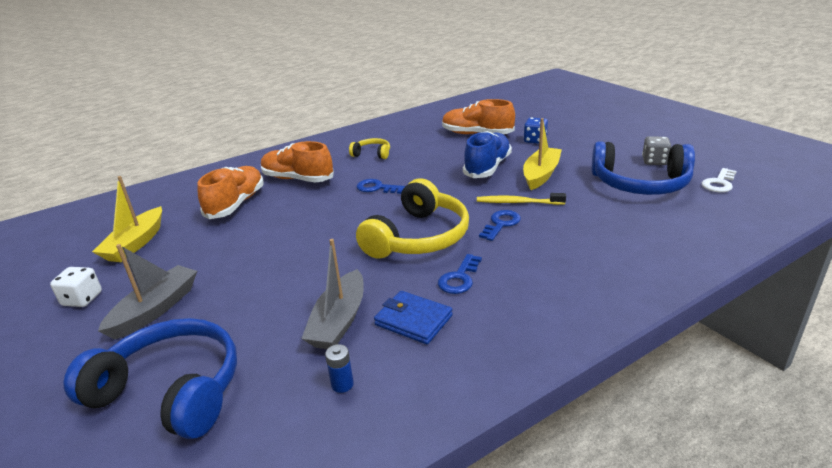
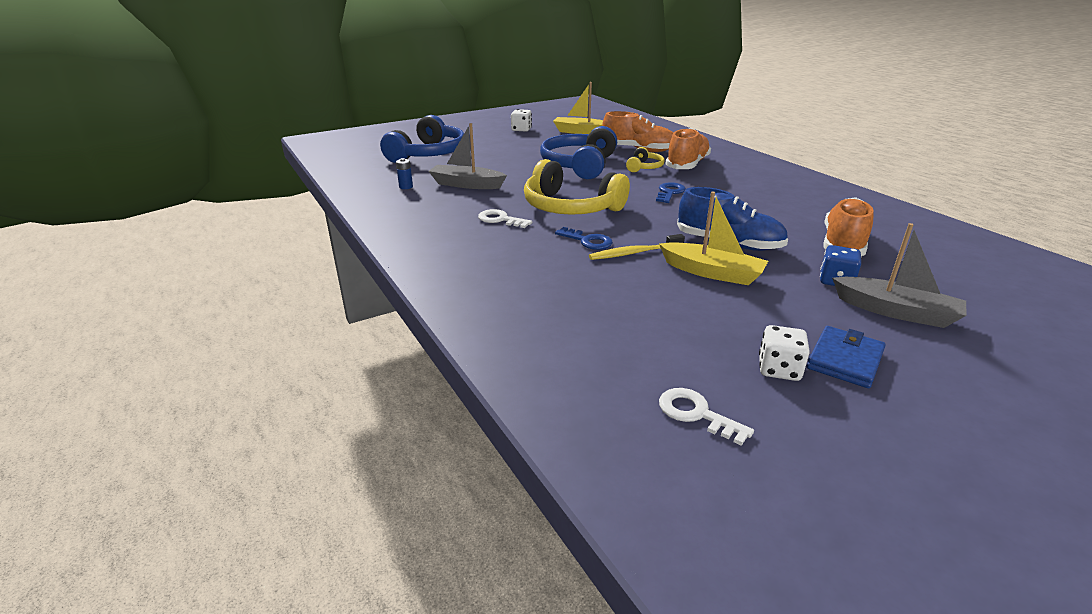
camera: 90 degrees right, 0 degrees up
grey boat [98,244,197,339] -> grey boat moved to [832,223,967,328]
yellow headphones [349,138,390,159] -> yellow headphones moved to [626,147,665,172]
blue wallet [374,291,453,344] -> blue wallet moved to [807,326,886,388]
blue key [438,254,482,294] -> white key [478,209,532,228]
yellow toothbrush [477,193,566,205] -> yellow toothbrush turned 120 degrees counterclockwise [589,234,685,260]
blue headphones [592,142,695,195] -> blue headphones moved to [540,126,617,179]
grey dice [642,136,671,165] -> white dice [759,325,810,381]

